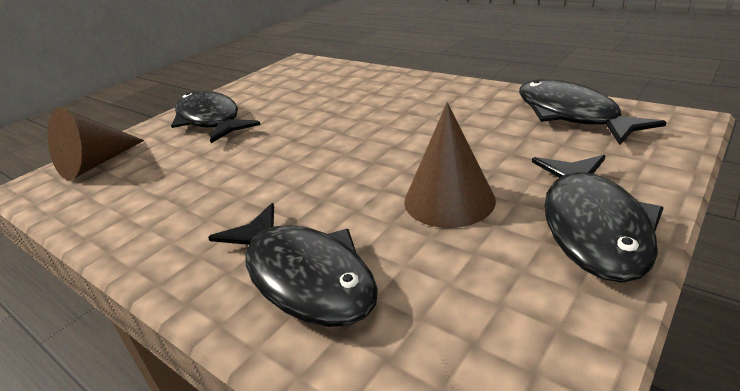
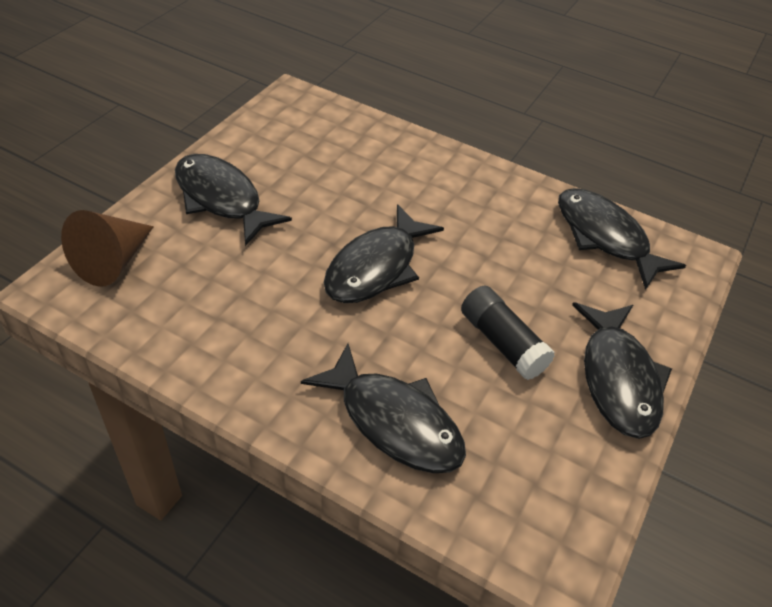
camera: 15 degrees left, 15 degrees up
brown cone [404,102,496,228] -> black glue stick [461,286,555,380]
none -> black fish [324,204,444,303]

